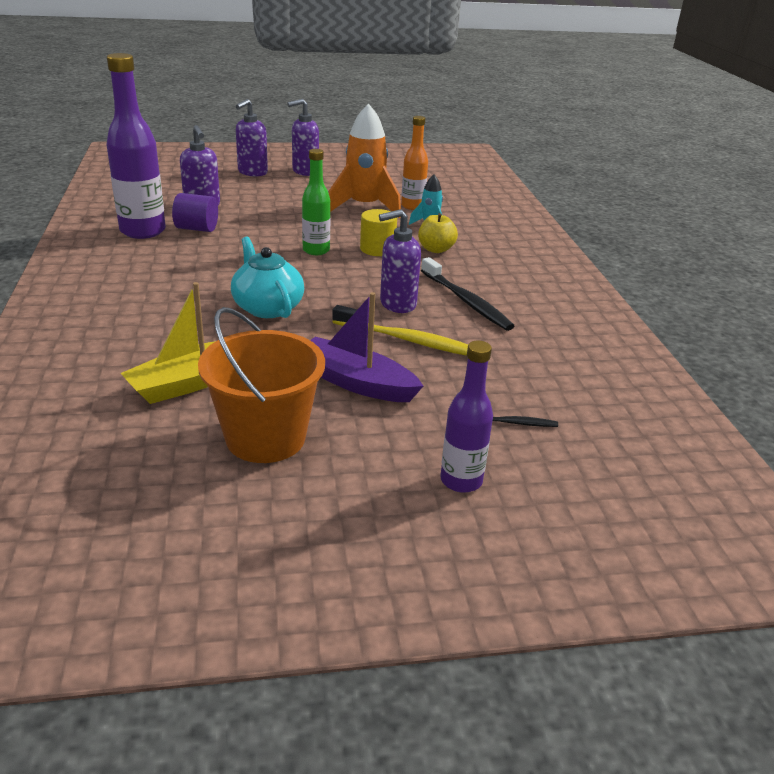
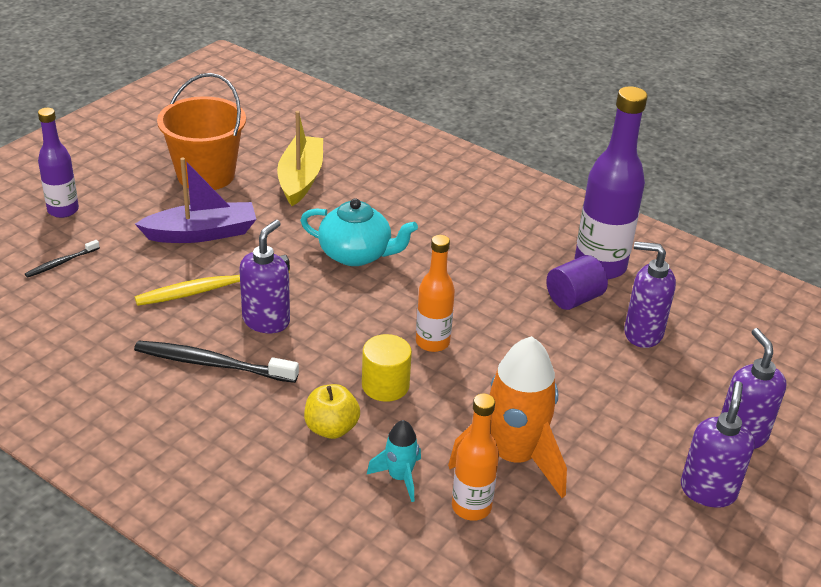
camera: 135 degrees right, 5 degrees up
green bottle [302,149,330,255] -> orange bottle [416,235,455,352]

